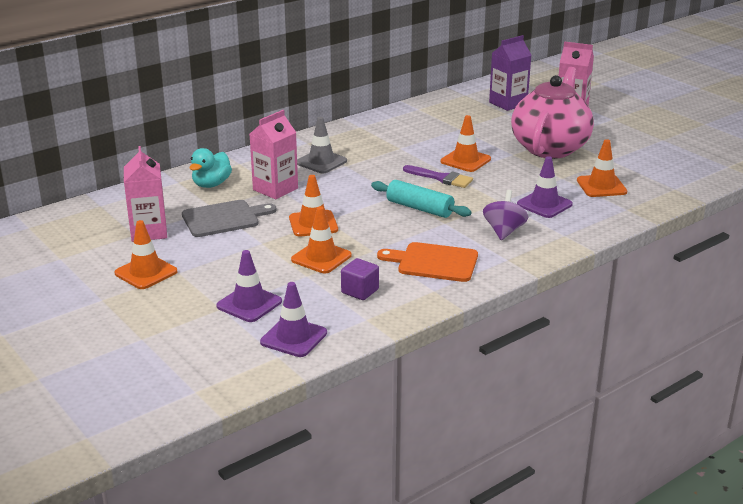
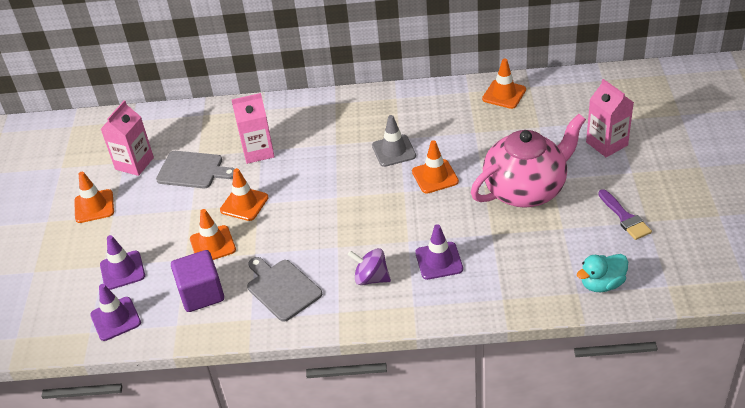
camera: 40 degrees right, 15 degrees up
turquoise duck [190,148,232,188] -> turquoise duck moved to [577,254,628,292]
grey traffic cone [297,117,347,173] -> grey traffic cone moved to [372,115,416,167]
purple cube [341,258,379,300] -> purple cube [171,250,224,312], size x1.64
turquoise rolling pin [371,180,471,218] -> none
orange cutting board [377,242,478,282] -> grey cutting board [247,257,322,322]
purple brush [403,165,473,188] -> purple brush moved to [598,189,652,240]
purple spinning top [483,190,528,240] -> purple spinning top turned 120 degrees counterclockwise [348,248,391,285]
purple carton [489,35,531,111] -> none
orange traffic cone [577,139,627,197] -> orange traffic cone moved to [482,59,526,109]

